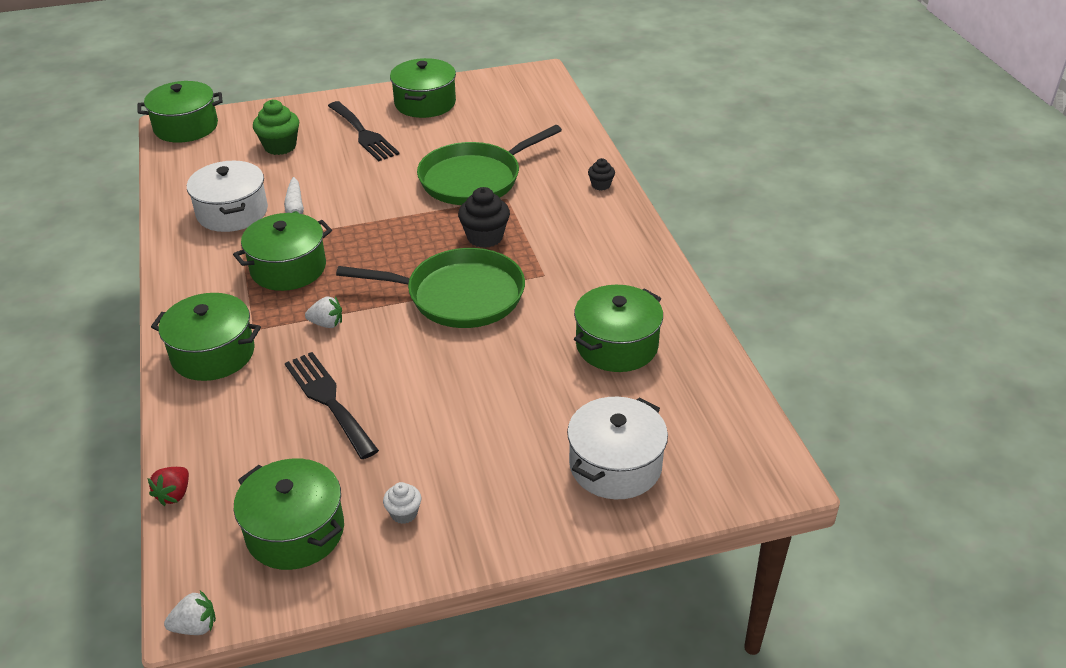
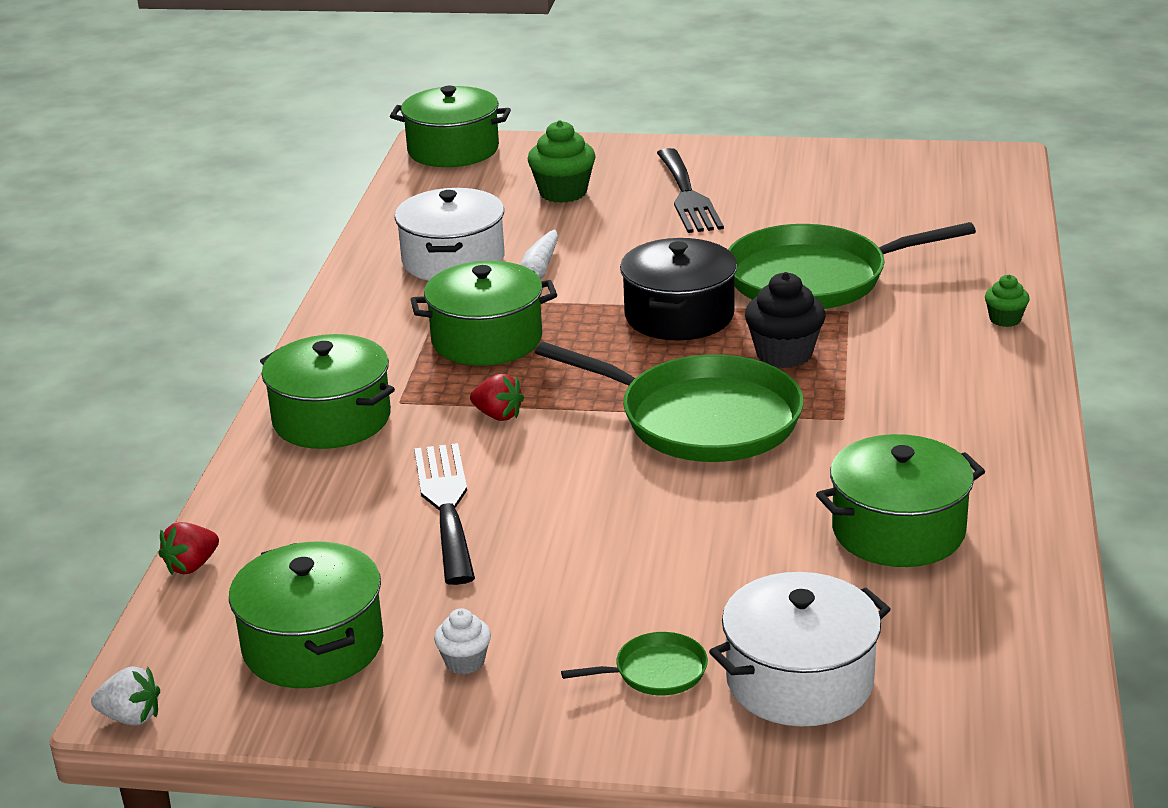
camera: 25 degrees right, 10 degrees down
white strawberry [305,296,342,328] -> red strawberry [470,374,524,421]
green pot [390,58,456,118] -> none
black cupcake [588,158,615,190] -> green cupcake [985,275,1030,327]
none -> green pan [561,632,708,696]
none -> black pot [620,238,737,341]

